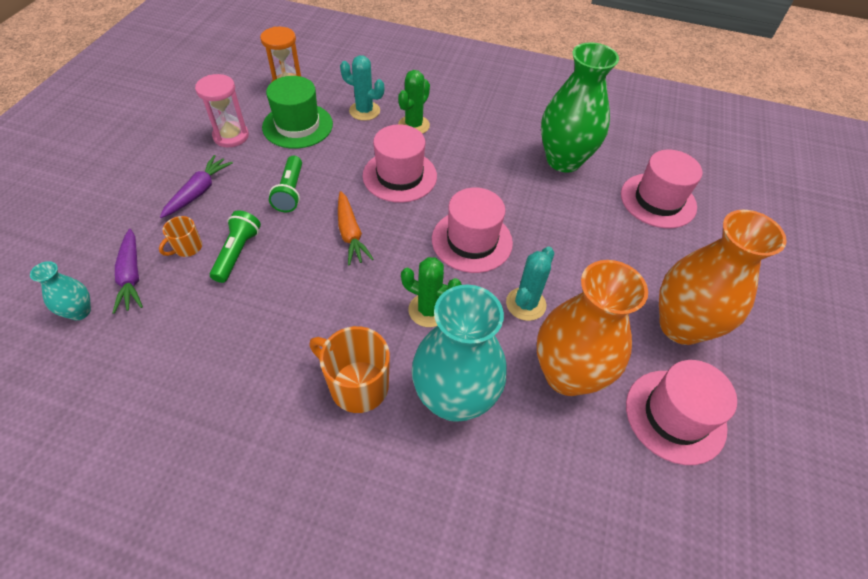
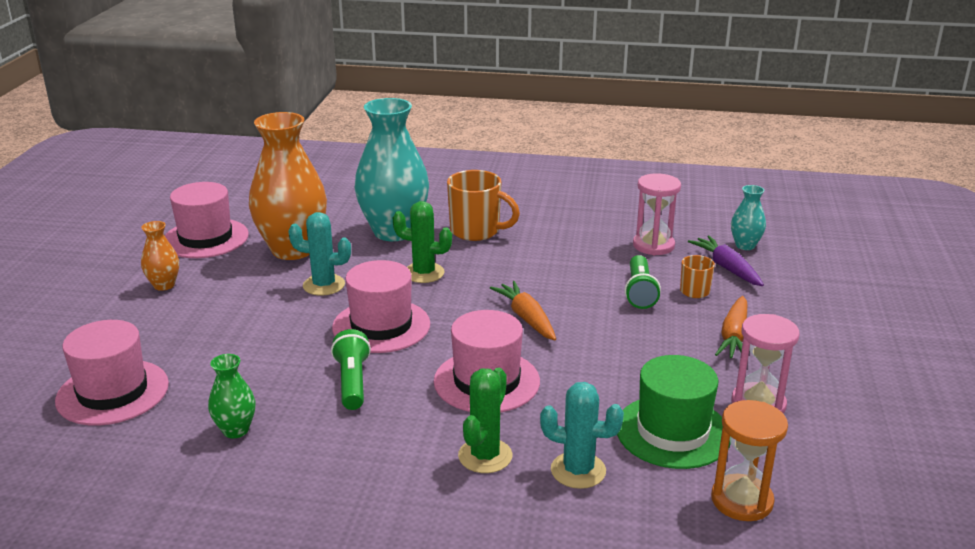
camera: 175 degrees right, 25 degrees down
purple carrot [160,155,233,218] -> orange carrot [715,296,747,358]
green flashlight [269,156,302,212] -> green flashlight moved to [331,329,371,410]
turquoise cactus [506,247,555,321] -> turquoise cactus turned 75 degrees clockwise [288,212,351,296]
green vase [541,42,619,173] -> green vase [208,354,256,438], size x0.46
orange vase [659,210,787,345] -> orange vase [141,221,179,291], size x0.46
none -> pink hourglass [633,173,681,255]

